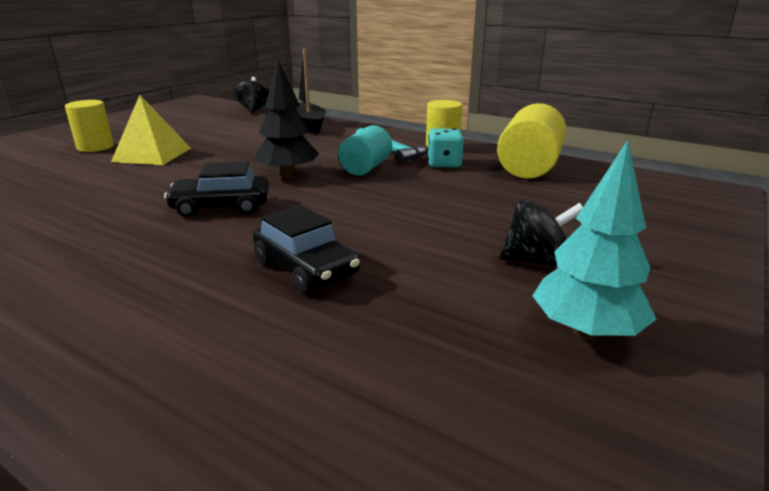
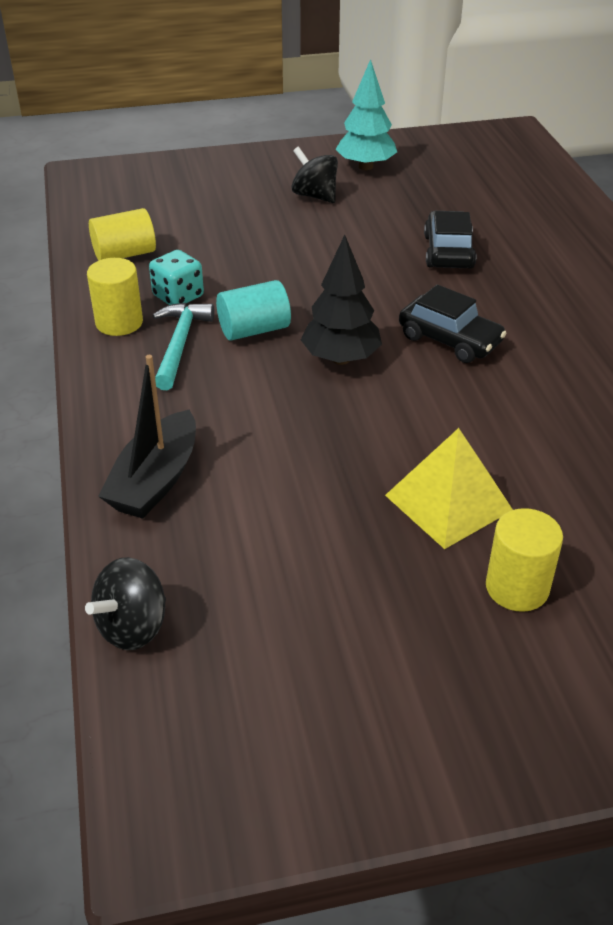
camera: 135 degrees left, 15 degrees up
yellow cylinder [497,103,566,179] -> yellow cylinder [89,208,156,261], size x0.66

